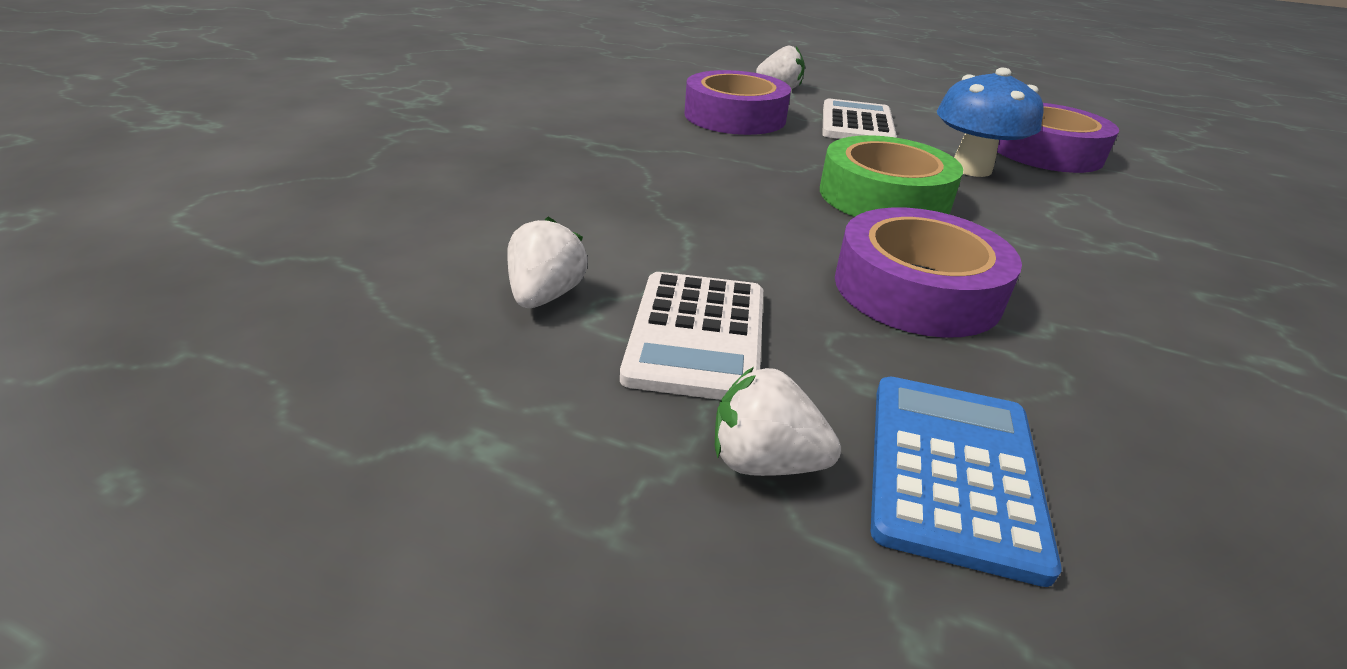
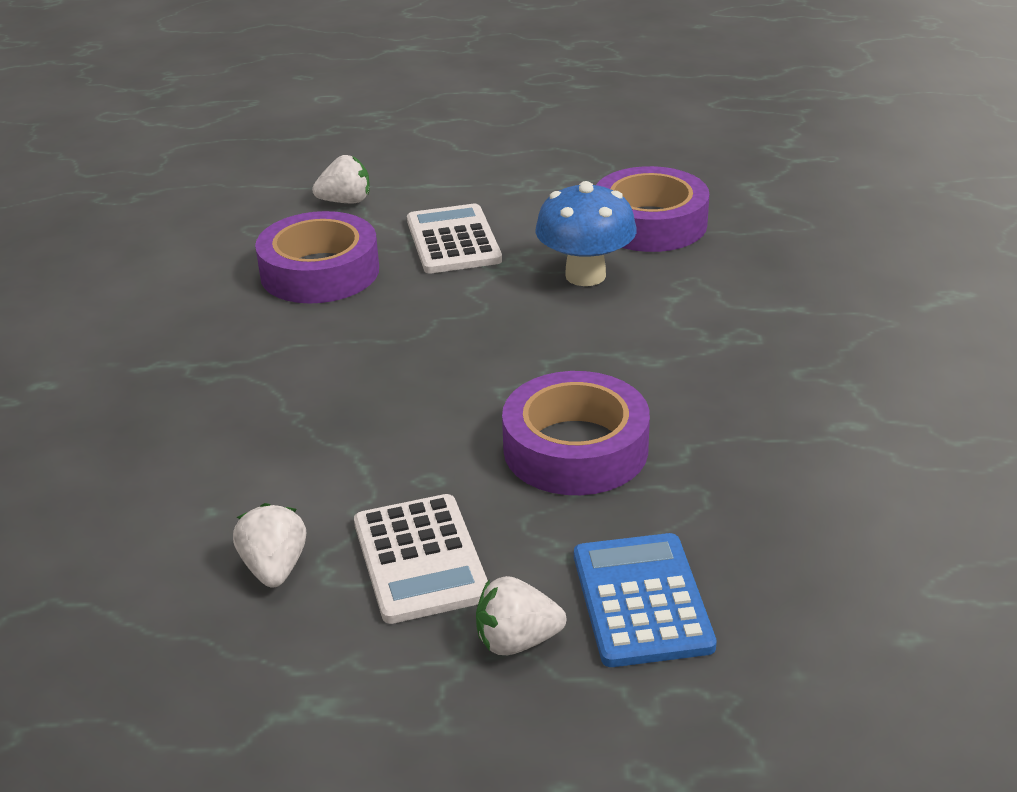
camera: 20 degrees left, 0 degrees up
green tape [820,135,963,217] -> none

